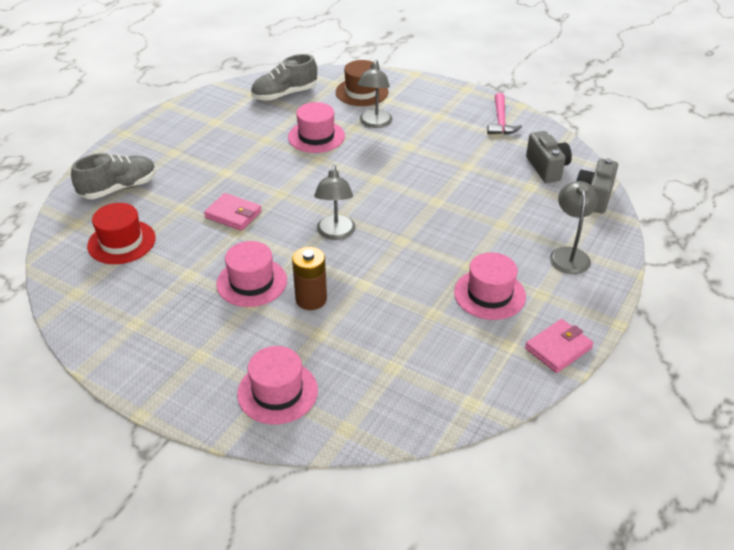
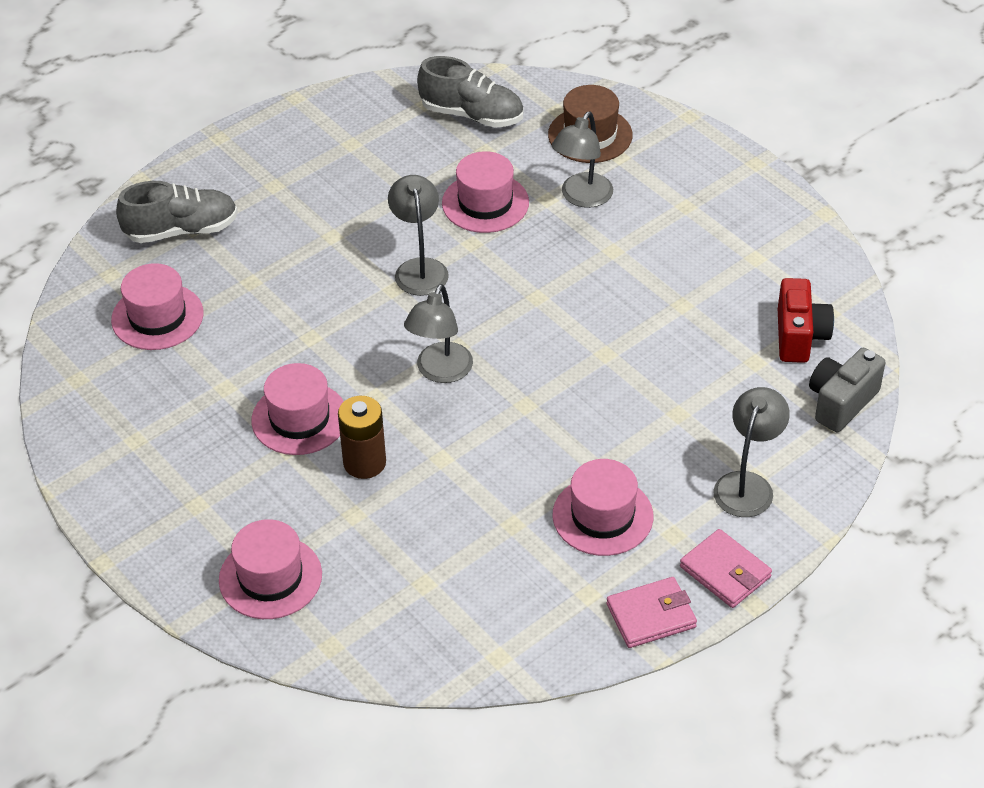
camera: 20 degrees right, 5 degrees up
red hat [87,203,156,264] -> pink hat [111,263,204,350]
pink wallet [204,193,262,231] -> pink wallet moved to [680,529,772,608]
grey shoe [251,54,317,101] -> grey shoe turned 150 degrees counterclockwise [417,56,523,128]
pink hammer [487,93,522,134] -> none
grey camera [526,131,572,183] -> red camera [778,278,834,363]
none -> grey lamp [388,175,449,296]

